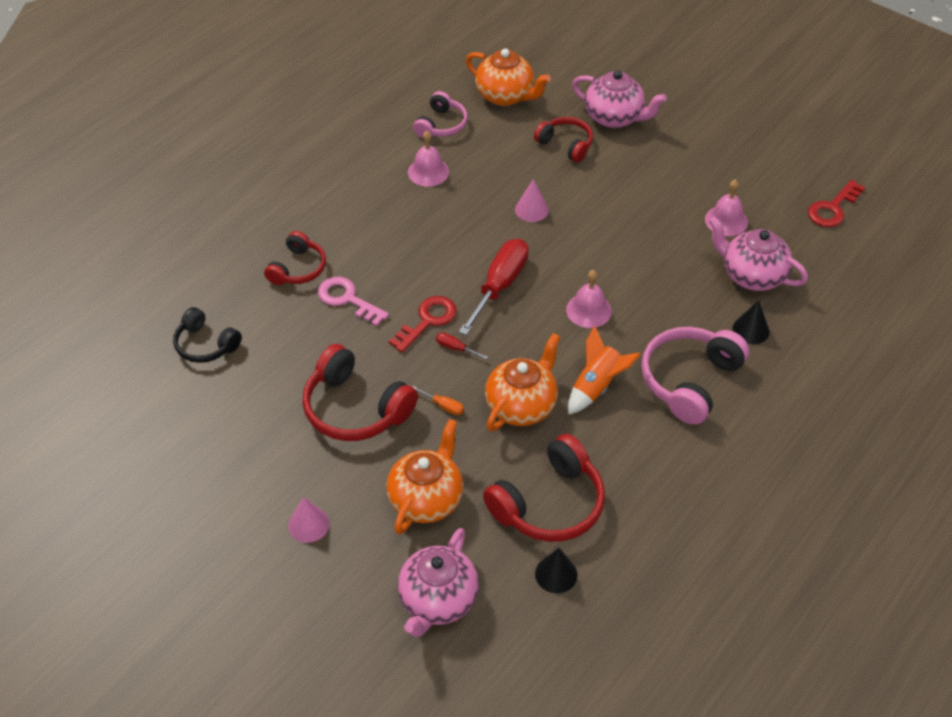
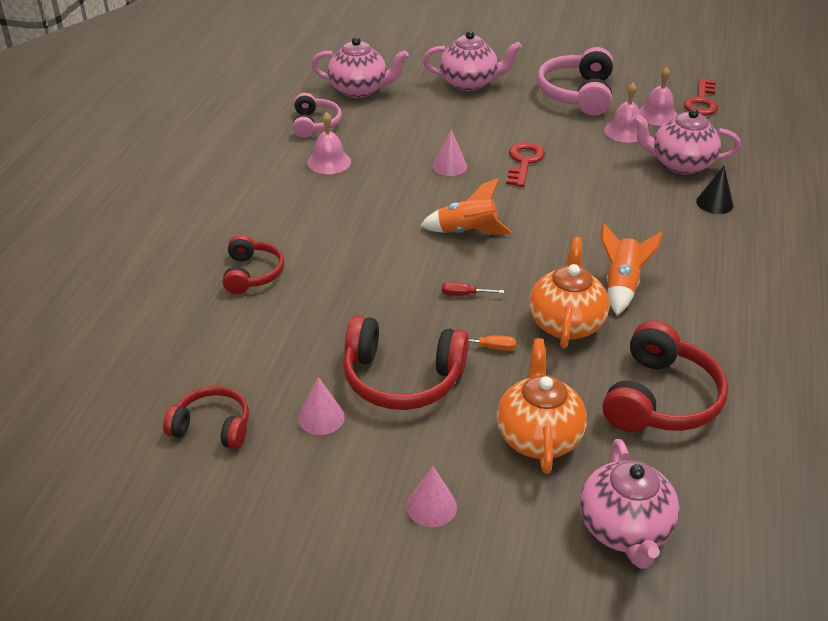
camera: 25 degrees left, 10 degrees down
black headphones [173,307,242,363] -> none
pink key [318,277,389,326] -> none
red key [389,296,457,353] -> red key moved to [506,142,545,187]
red screwdriver [459,239,529,335] -> orange rocket [420,178,512,235]
orange teapot [466,49,551,106] -> pink teapot [311,37,409,98]
red headphones [534,117,593,162] -> red headphones moved to [163,386,249,449]
black cone [535,548,577,593] -> none
pink bell [566,270,612,328] -> pink bell moved to [639,67,678,126]
pink headphones [641,327,749,425] -> pink headphones moved to [537,47,613,116]
none -> pink cone [298,377,345,435]

